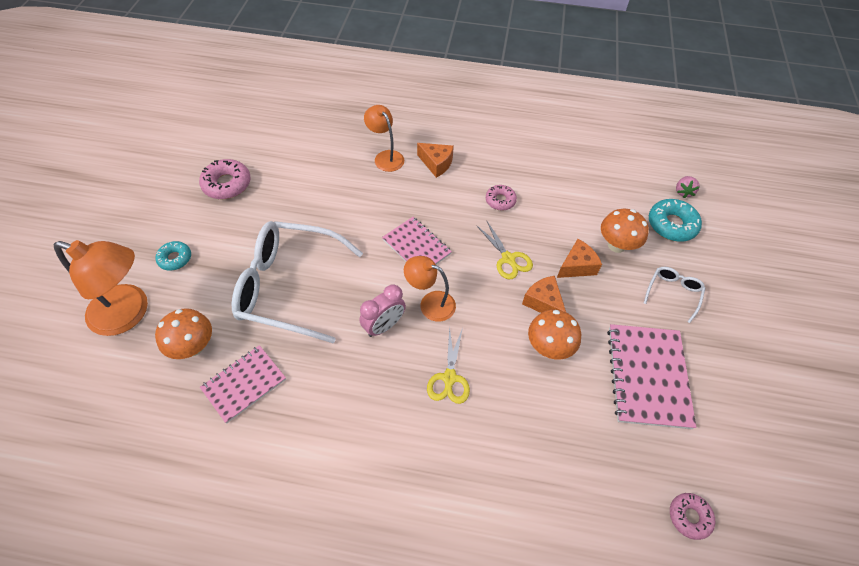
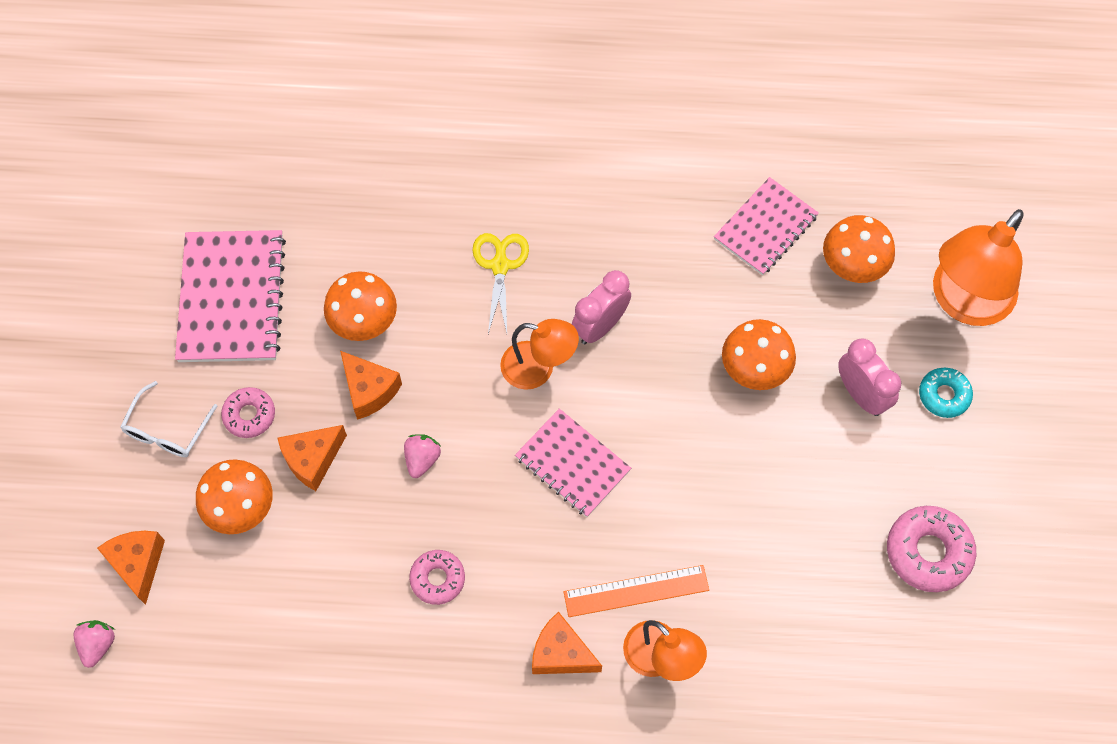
camera: 175 degrees right, 10 degrees up
orange lamp [54,240,148,336] -> orange lamp turned 60 degrees counterclockwise [933,209,1024,326]
white glasses [231,221,363,343] -> orange mushroom [722,319,796,390]
yellow scissors [477,221,533,279] -> pink strawberry [404,434,441,478]
turquoise donut [649,199,702,242] -> orange cheese [97,531,165,605]
pink donut [670,493,715,540] -> pink donut moved to [221,387,275,438]
none -> orange ruler [564,565,709,617]
none -> pink clock [838,338,901,416]

